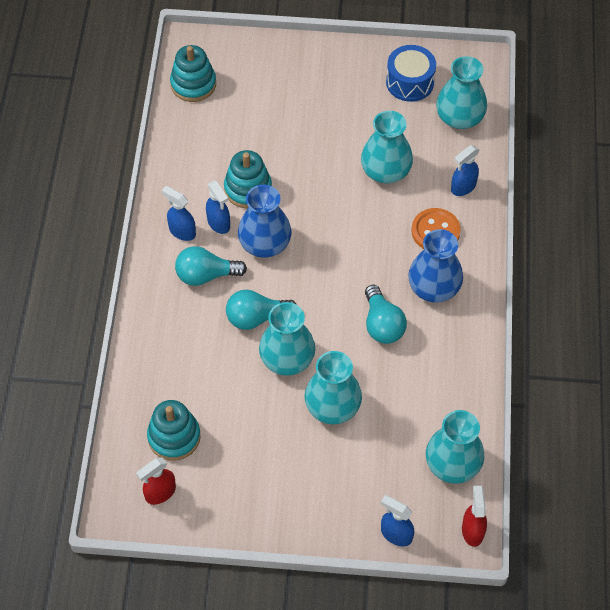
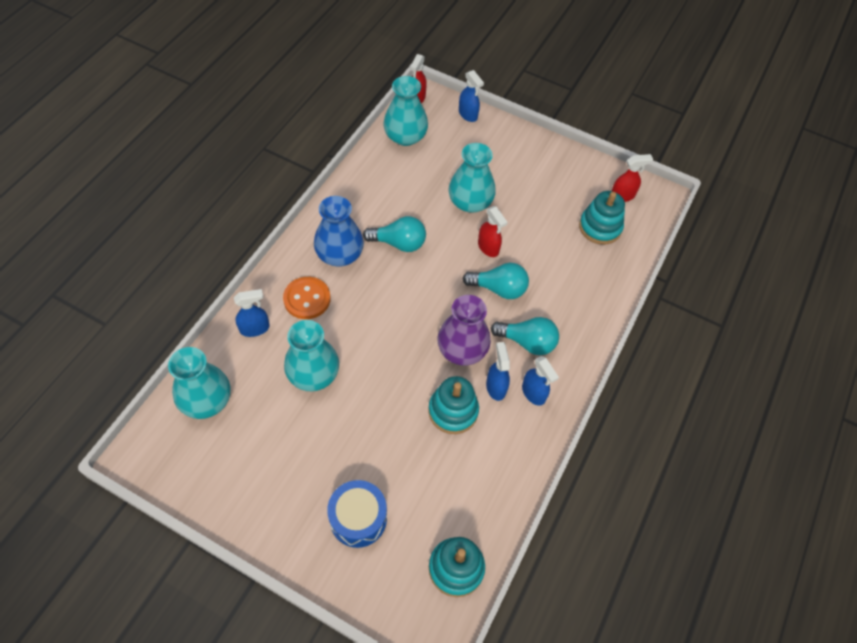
camera: 160 degrees left, 0 degrees up
blue vase [238,185,291,258] -> purple vase [437,295,491,366]
turquoise vase [259,302,315,376] -> red spray bottle [478,206,508,257]
turquoise light bulb [365,285,407,344] -> turquoise light bulb turned 90 degrees clockwise [363,216,426,252]
blue drum [386,45,436,102] -> blue drum moved to [327,480,387,548]

